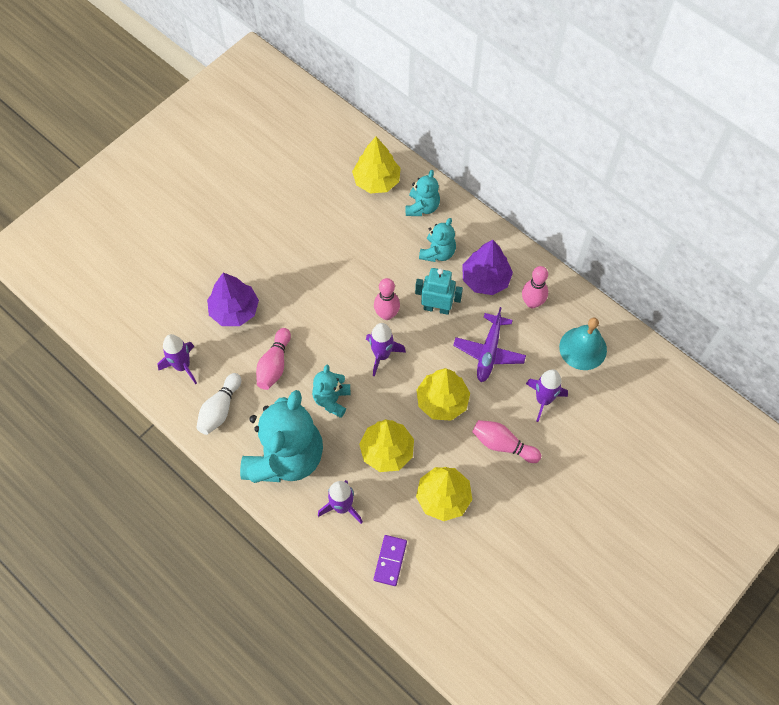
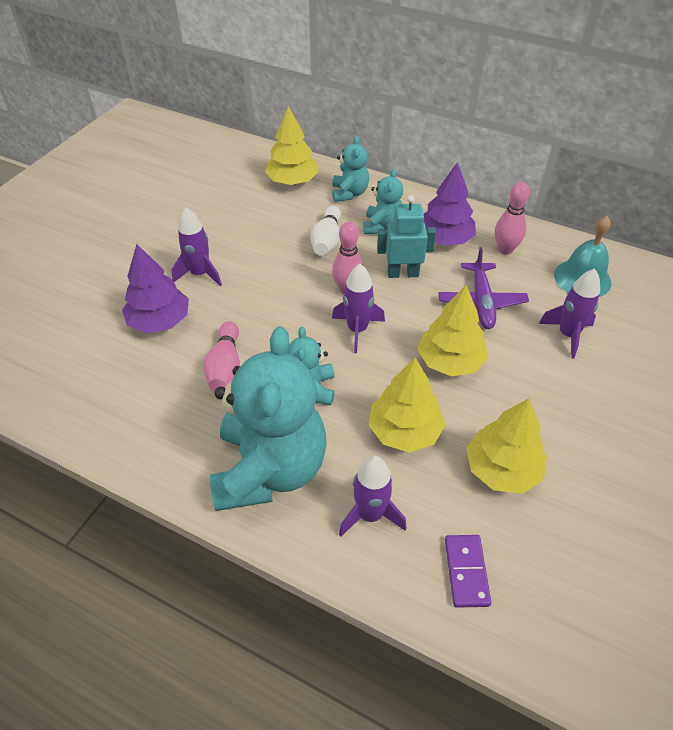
camera: 15 degrees left, 15 degrees down
purple rocket [157,334,197,385] -> purple rocket moved to [172,207,222,287]
white bowling pin [196,373,241,435] -> white bowling pin moved to [310,206,341,256]
pink bowling pin [472,420,541,463] -> none

